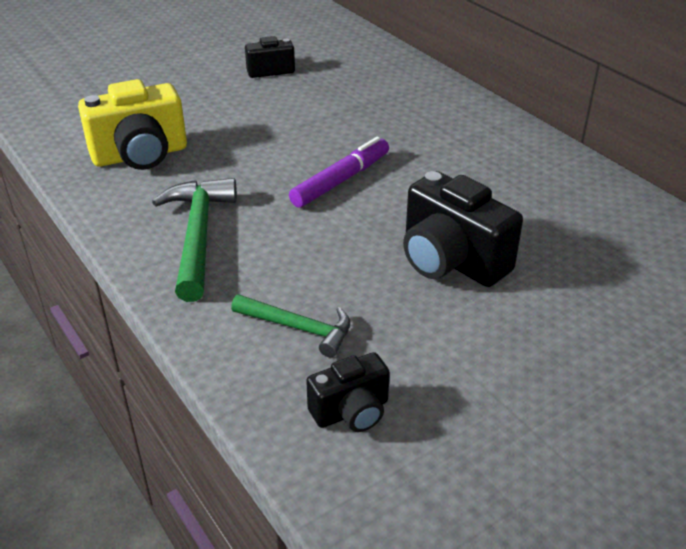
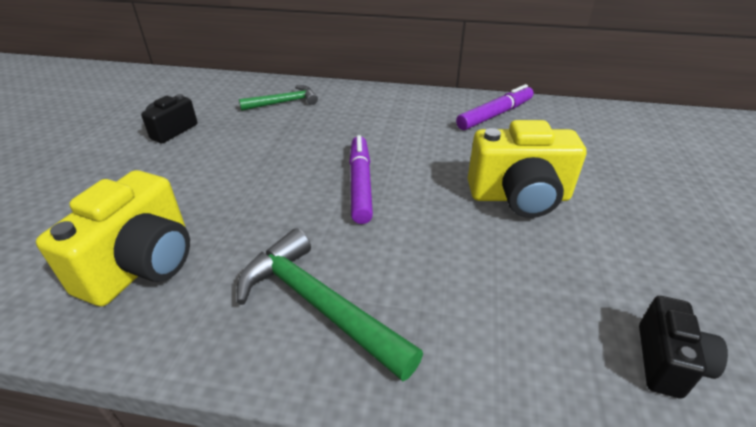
camera: 45 degrees left, 0 degrees up
green hammer [231,294,350,357] -> green hammer moved to [239,85,318,111]
black camera [403,171,523,287] -> yellow camera [468,120,587,218]
none -> purple marker [456,84,534,130]

